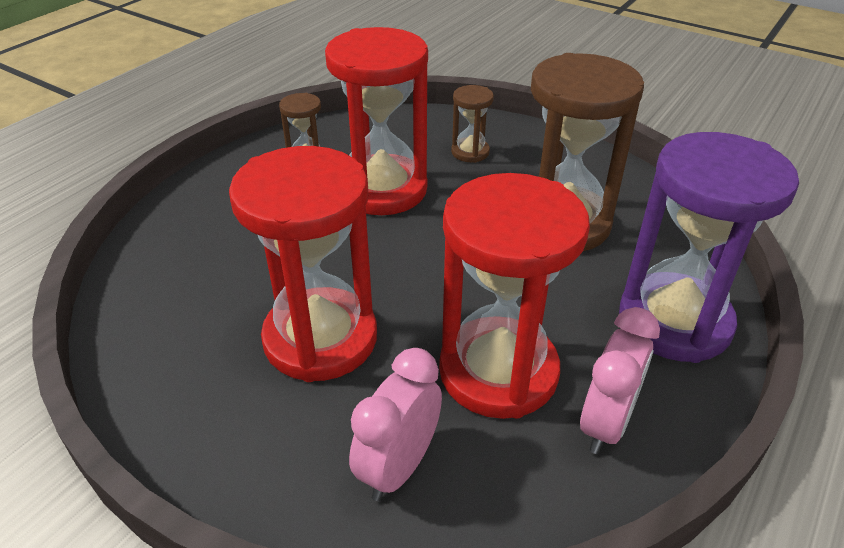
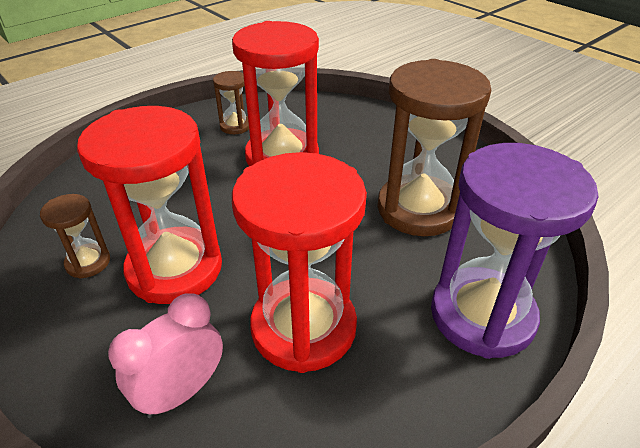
camera: 15 degrees right, 0 degrees up
brown hourglass [451,85,494,163] -> brown hourglass moved to [40,194,110,279]
pink clock [580,307,660,454] -> none

